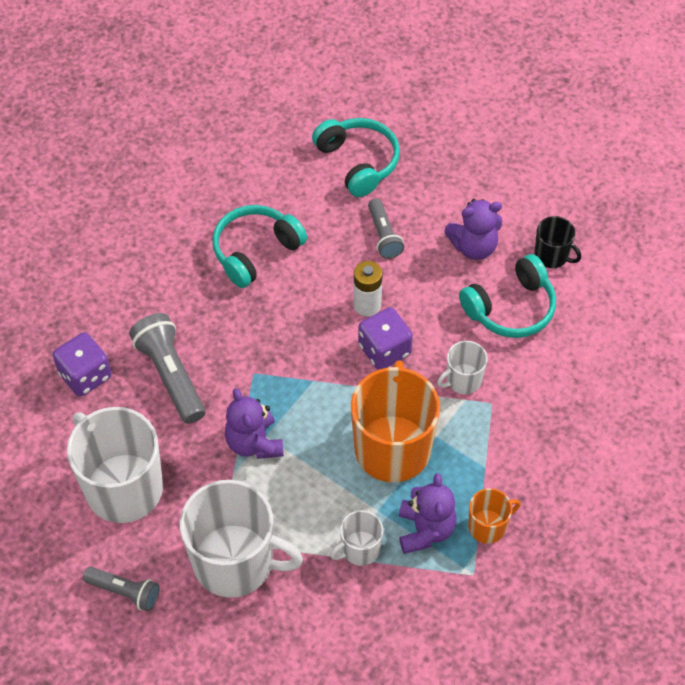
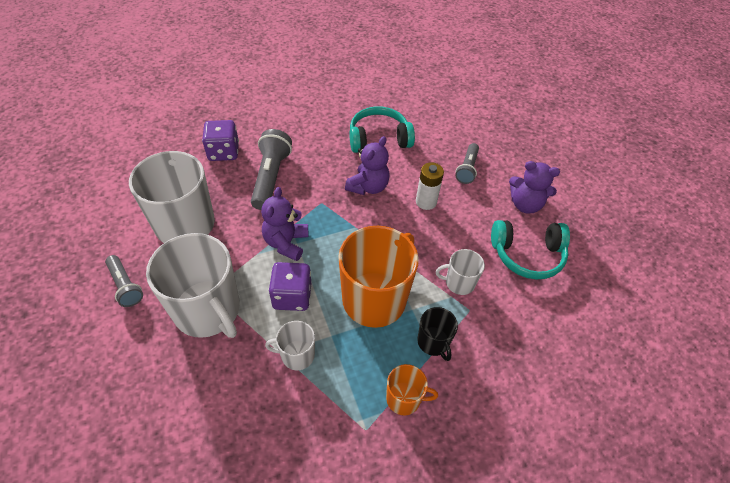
camera: 30 degrees right, 5 degrees down
turquoise headphones [312,118,400,197] -> none
purple dice [358,307,413,370] -> purple dice moved to [269,262,311,311]
purple teddy bear [399,473,457,554] -> purple teddy bear moved to [345,136,390,195]
black mug [535,216,581,268] -> black mug moved to [417,307,458,361]

